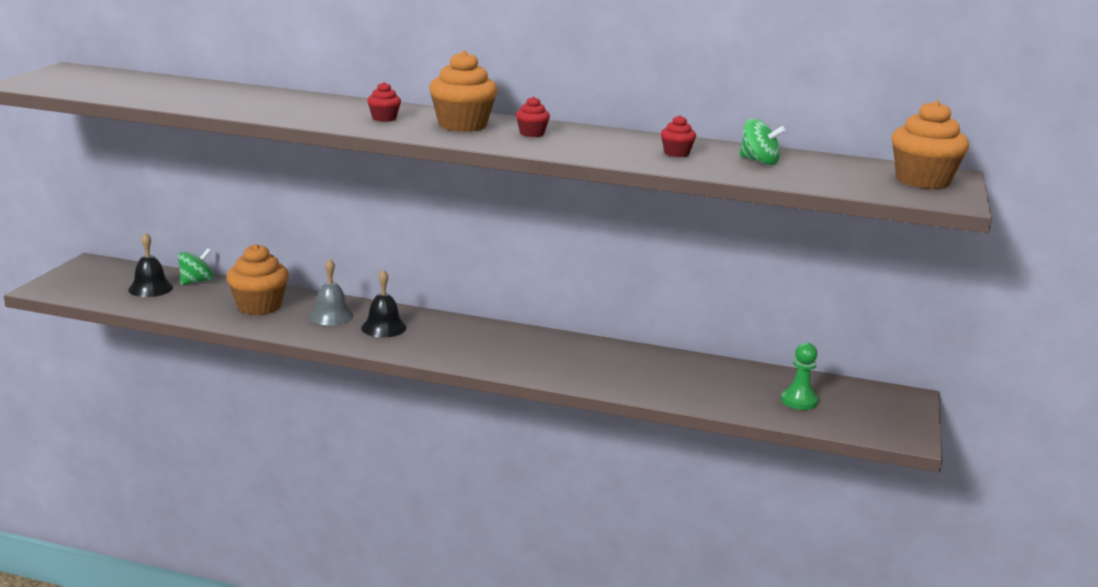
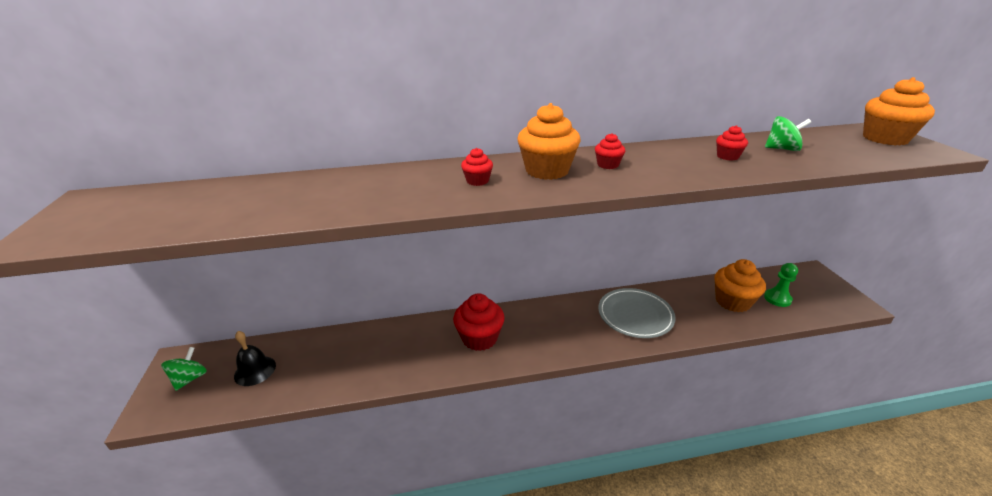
camera: 25 degrees left, 10 degrees up
green spinning top [178,248,214,285] -> green spinning top moved to [161,347,207,391]
orange cupcake [226,244,289,315] -> orange cupcake moved to [714,259,766,312]
grey bell [309,259,354,325] -> none
black bell [361,270,407,337] -> red cupcake [453,293,505,351]
none -> grey plate [598,288,676,338]

